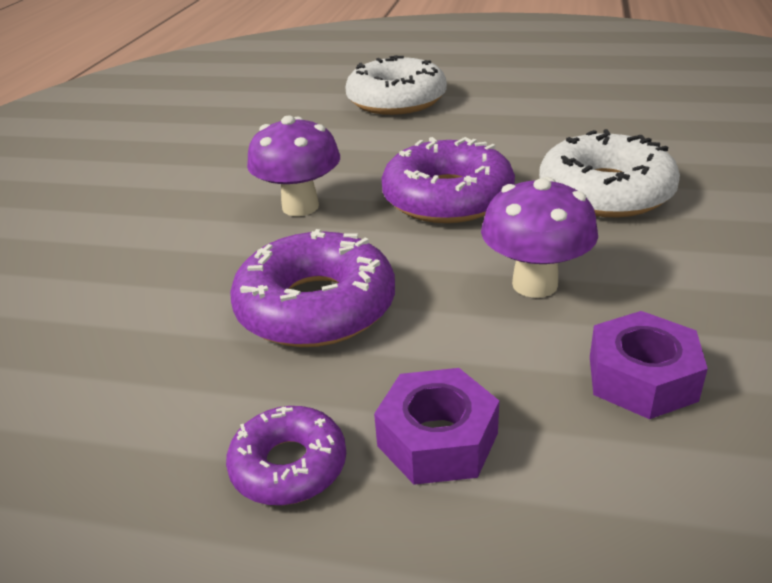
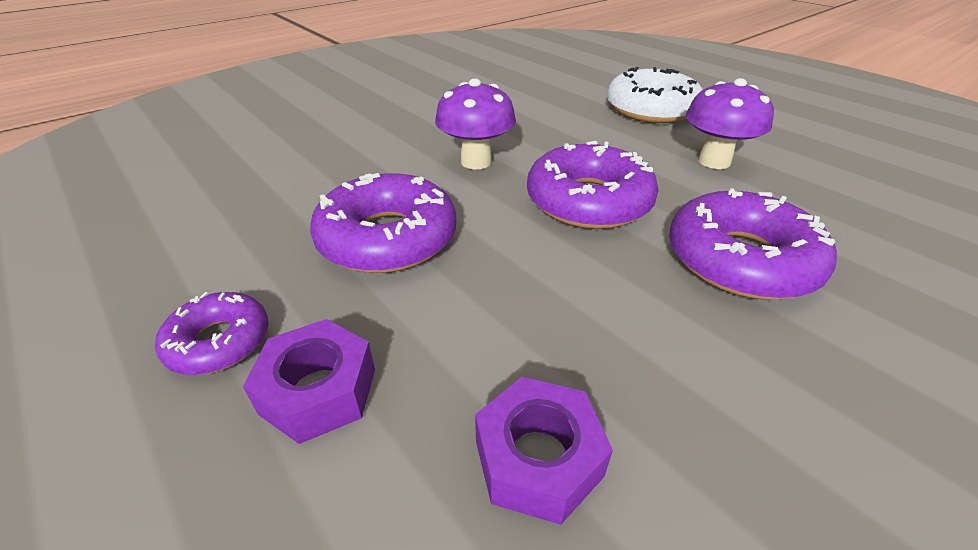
camera: 35 degrees right, 5 degrees up
purple mushroom [481,177,598,298] -> purple mushroom moved to [686,78,774,169]
white donut [539,129,680,217] -> purple donut [669,188,837,300]

